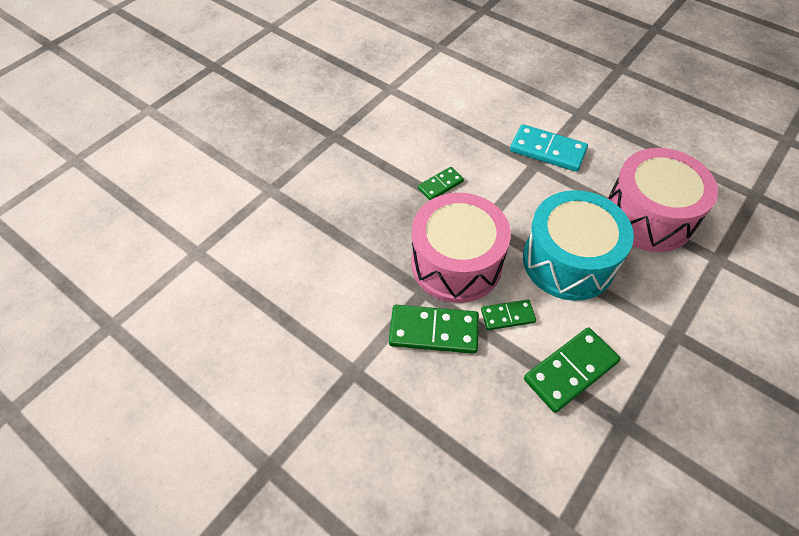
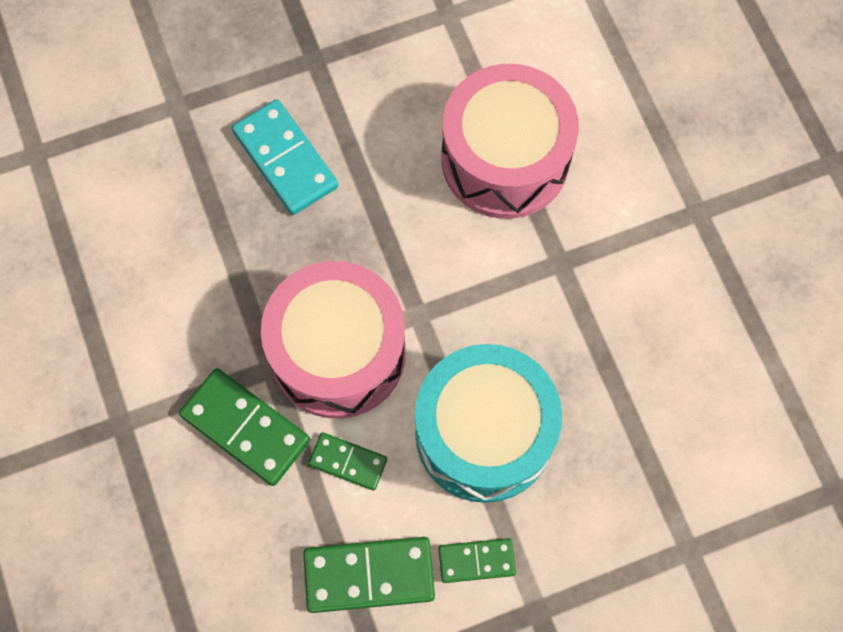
camera: 30 degrees right, 15 degrees up
green domino [418,167,464,200] -> green domino moved to [438,538,516,583]
turquoise domino [510,124,588,172] -> turquoise domino moved to [232,99,338,215]
pink drum [608,148,718,252] -> pink drum moved to [441,64,579,219]

